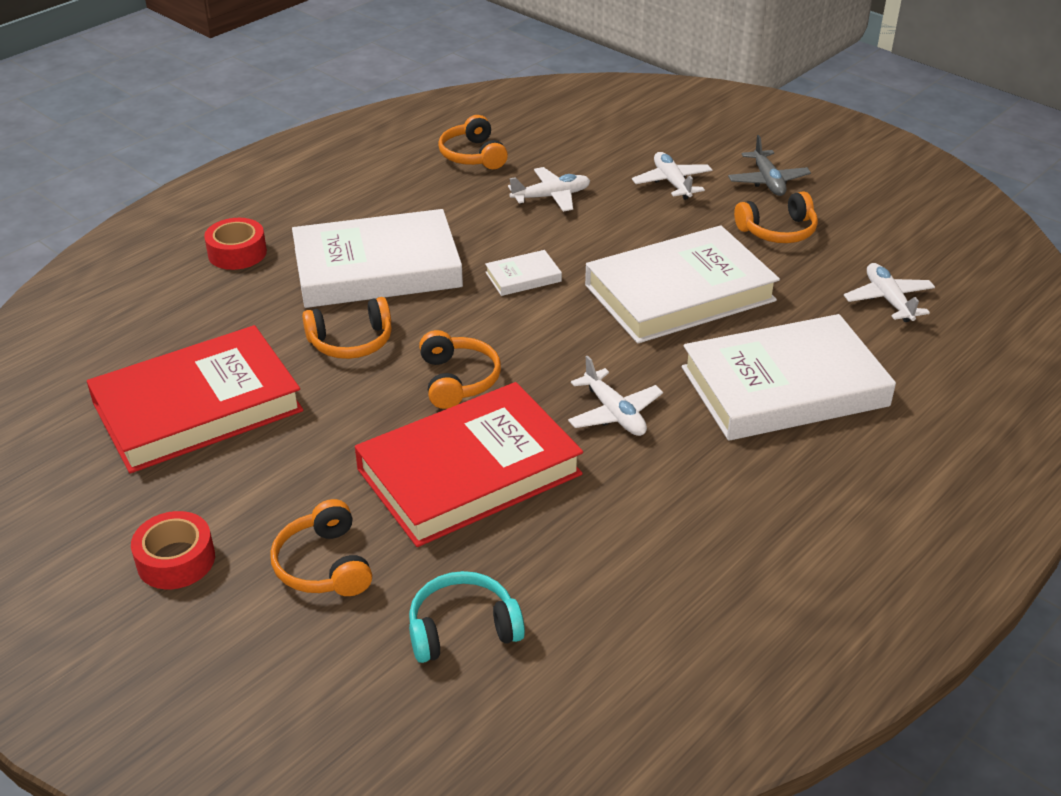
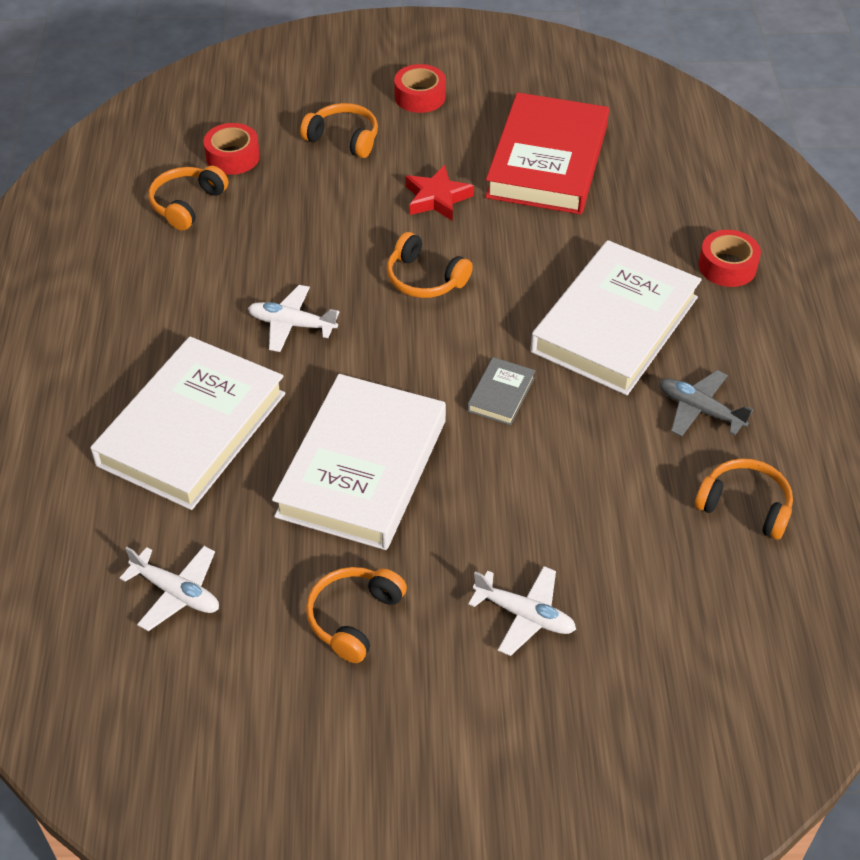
camera: 135 degrees right, 10 degrees up
orange headphones [302,297,392,359] -> orange headphones moved to [148,166,228,230]
red book [355,382,583,547] -> none
turquoise headphones [409,571,525,663] -> red tape [203,123,260,175]
white book [485,250,562,296] -> grey book [467,357,536,425]
white plane [508,167,590,212] -> none
grey plane [728,135,811,196] -> grey plane moved to [659,370,753,437]
none -> red star [405,165,474,221]

